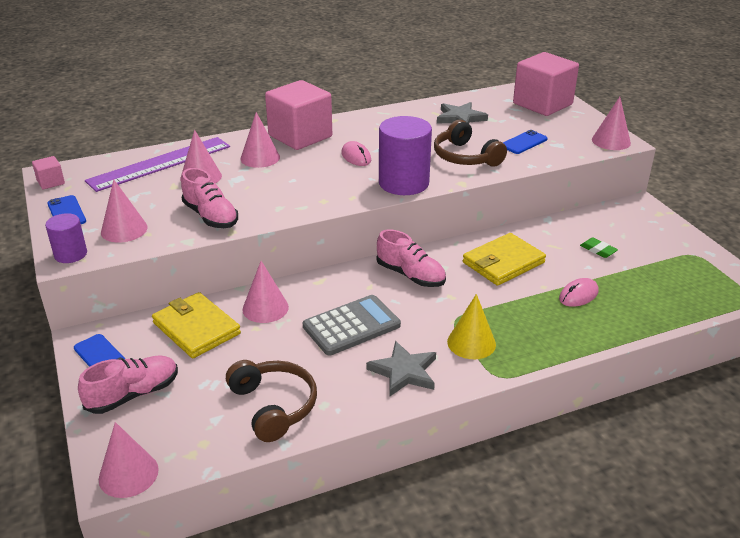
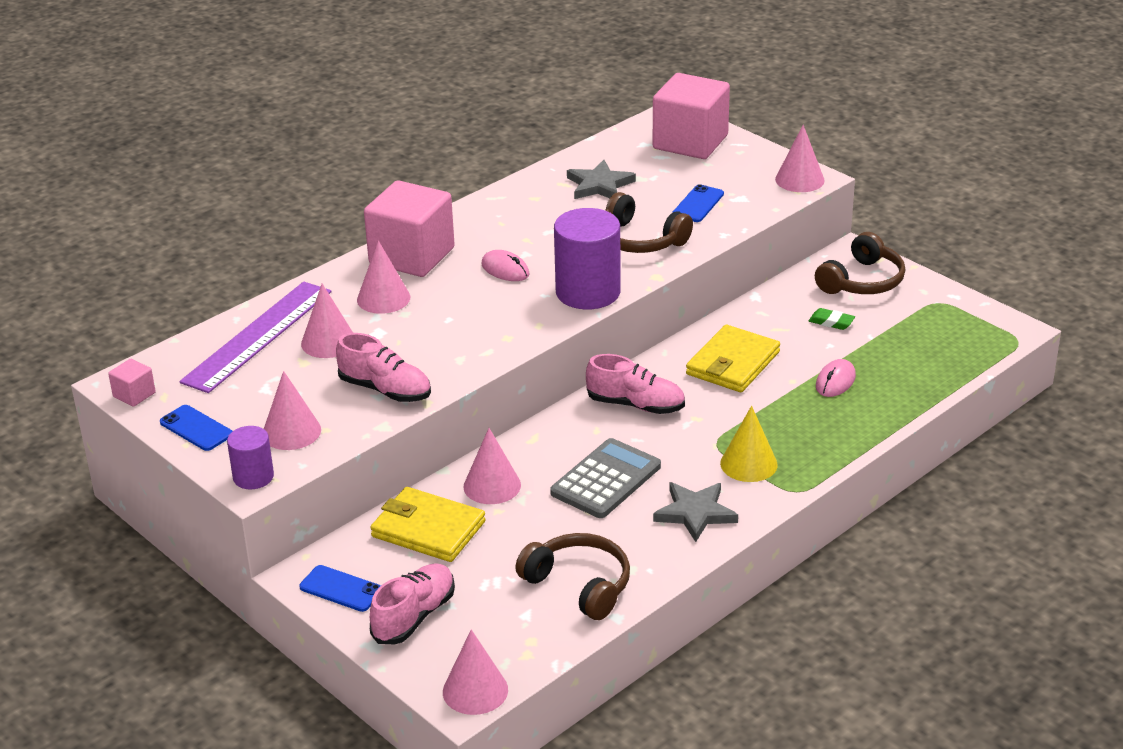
camera: 20 degrees left, 0 degrees up
none -> brown headphones [815,232,905,294]

